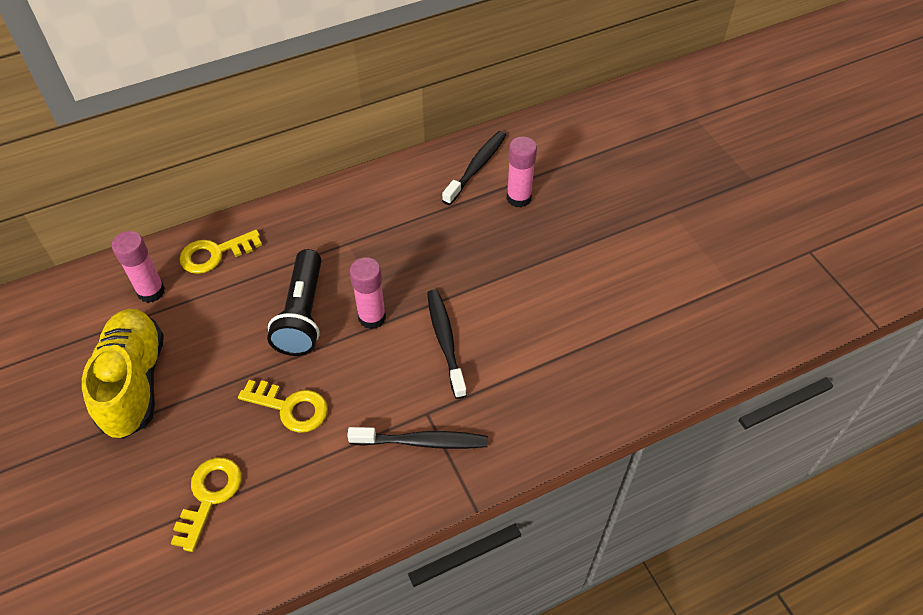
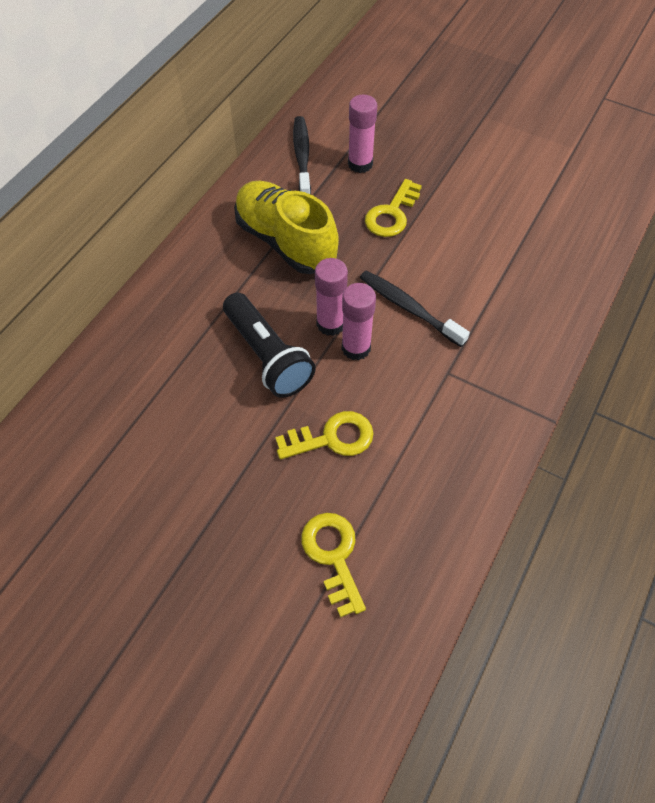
camera: 35 degrees left, 5 degrees up
yellow shoe [82,309,164,439] -> yellow shoe moved to [234,181,339,274]
pink glue stick [112,231,165,303] -> pink glue stick moved to [342,283,376,360]
yellow key [179,230,262,274] -> yellow key moved to [365,179,422,237]
black toothbrush [347,427,488,449] -> none

